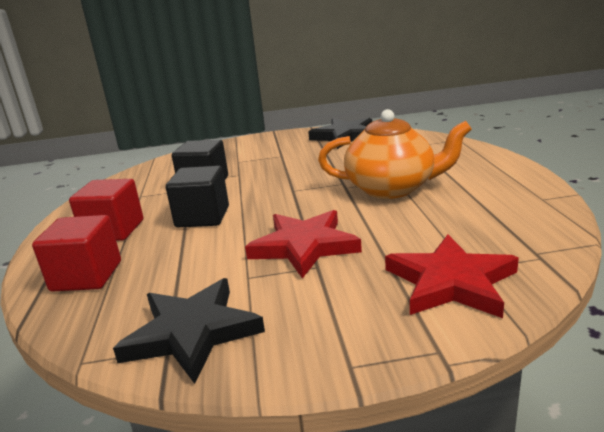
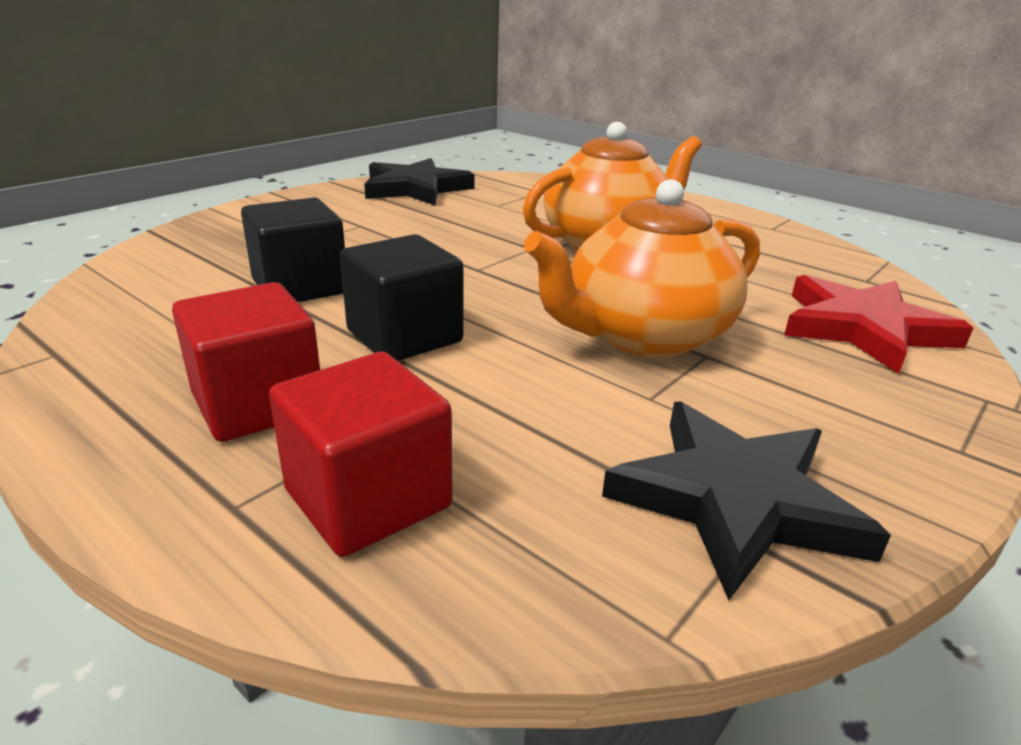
camera: 45 degrees left, 5 degrees up
red star [245,210,362,279] -> orange teapot [524,179,760,358]

